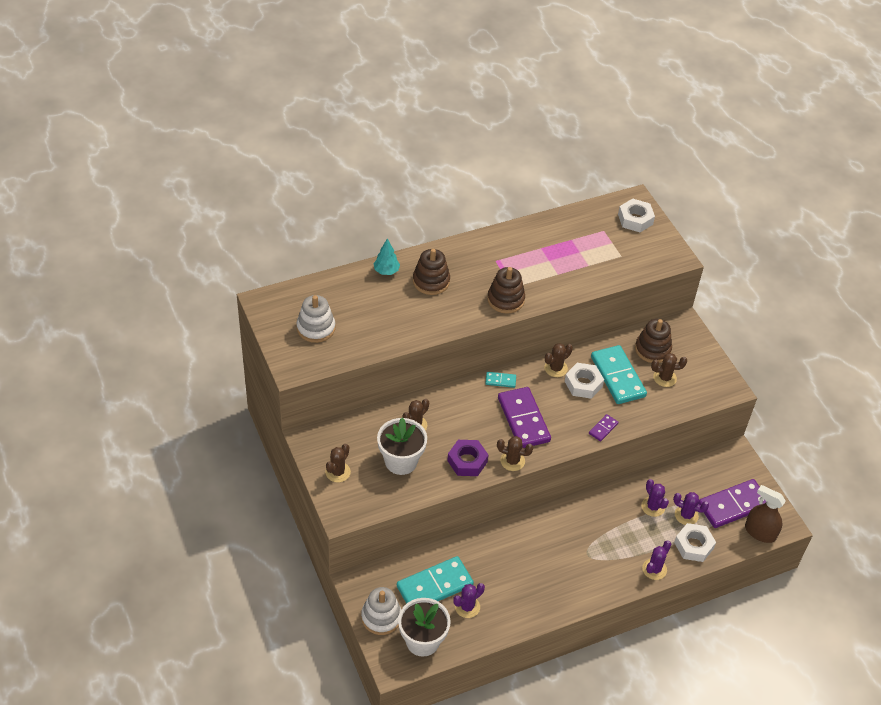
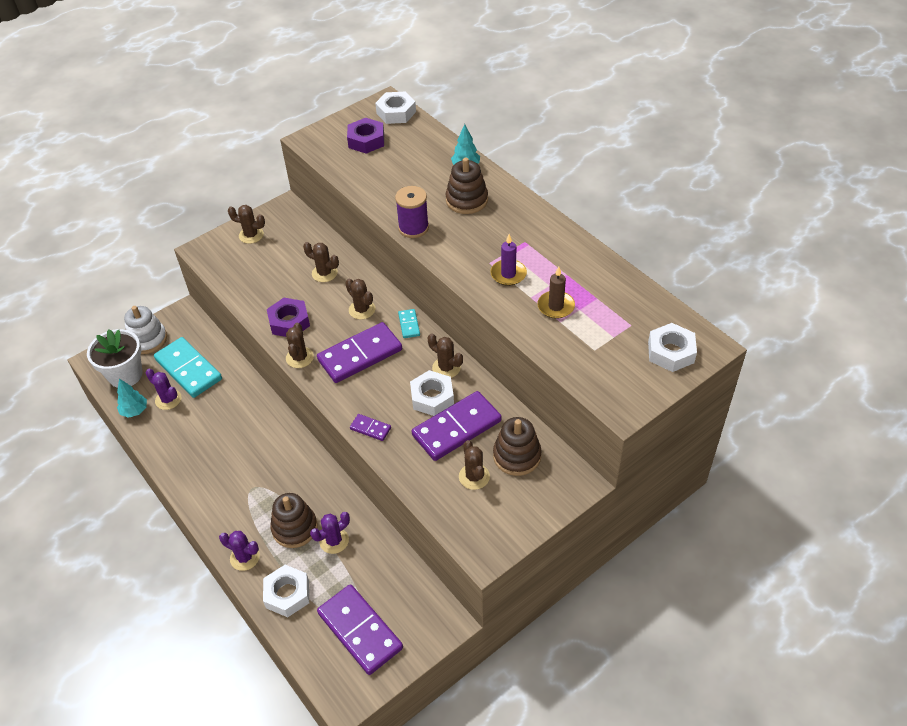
camera: 80 degrees right, 0 degrees up
white stacking toy [297,295,335,343] -> purple nut [347,118,384,153]
white flower pot [377,417,427,475] -> none
brown stacking toy [487,267,525,314] -> brown stacking toy moved to [270,493,318,548]
turquoise domino [591,345,647,404] -> purple domino [412,391,502,461]
purple cactus [673,492,709,525] -> none
brown spray bottle [745,485,786,543] -> none
none -> turquoise tree [117,379,147,418]
none -> brown cactus [345,278,375,320]
none -> white nut [375,92,416,124]
none -> purple spool [395,186,429,238]
none -> purple candle [490,234,527,286]
none -> brown candle [537,266,575,319]

